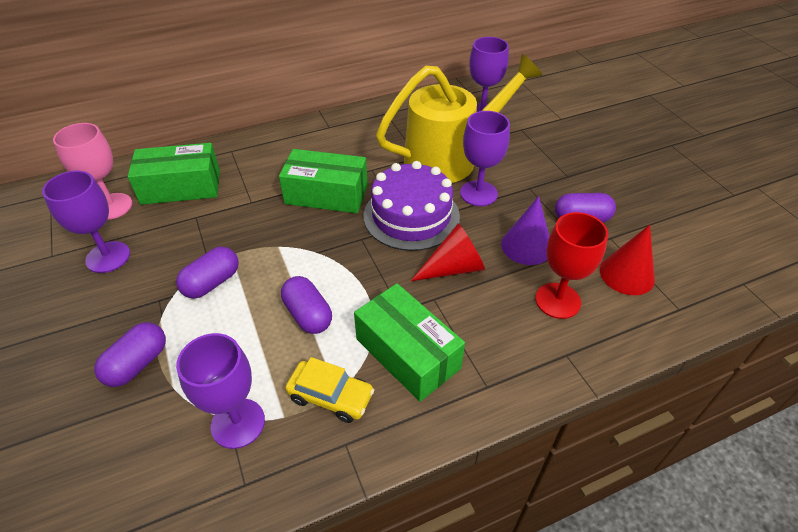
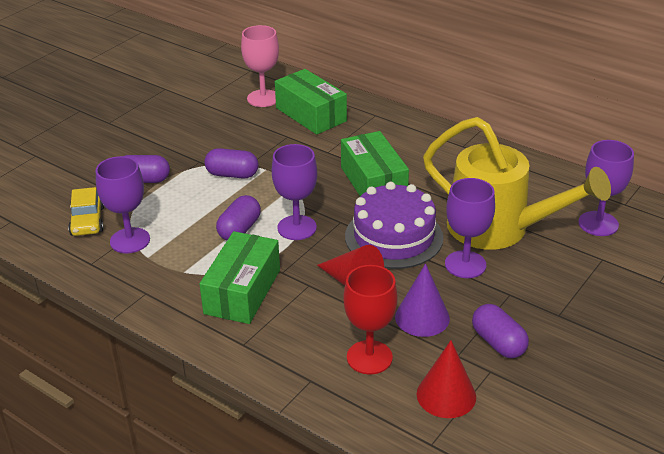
camera: 60 degrees right, 10 degrees down
purple goblet [42,171,130,273] -> purple goblet moved to [272,144,317,240]
yellow car [285,357,374,423] -> yellow car moved to [68,187,104,236]

